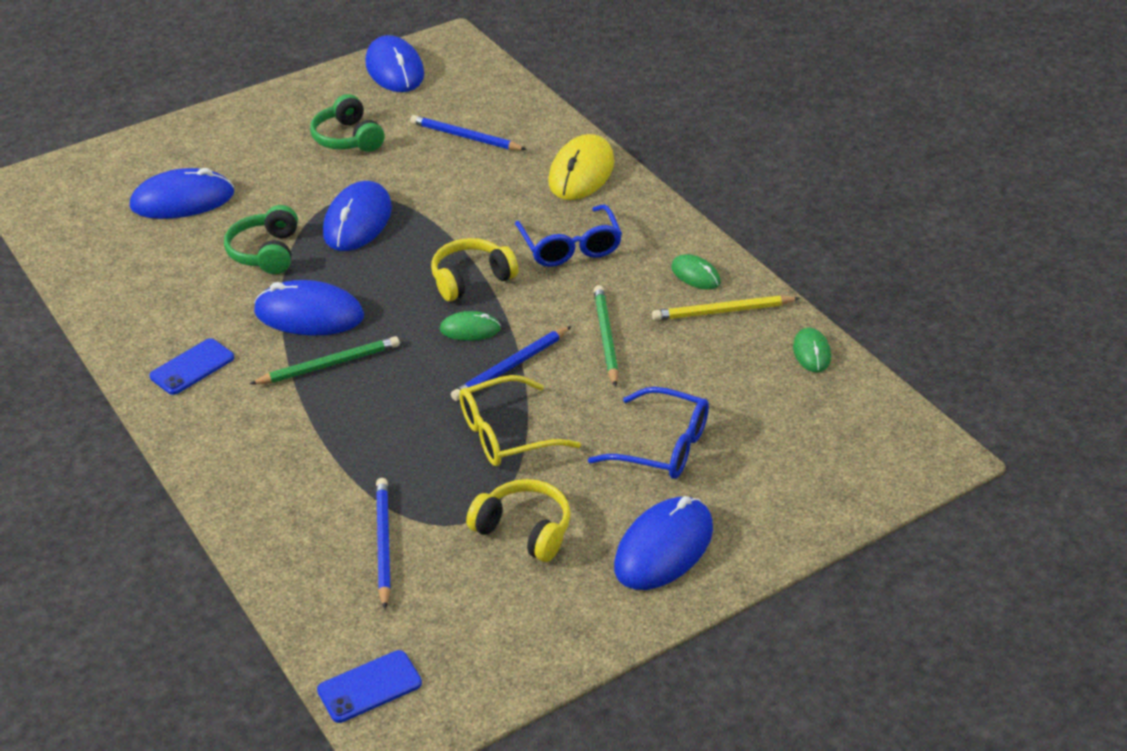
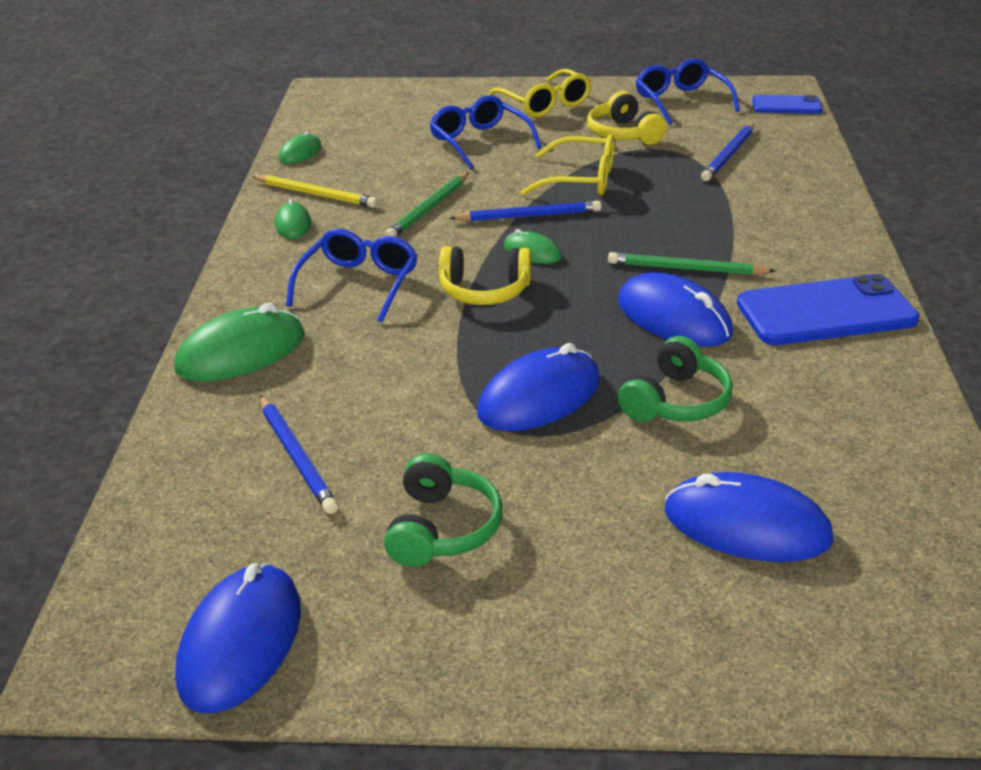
camera: 145 degrees left, 5 degrees down
blue phone [149,339,234,395] -> blue phone [737,274,920,345], size x1.83
yellow mouse [548,134,614,200] -> green mouse [174,303,304,381]
blue mouse [614,496,713,590] -> yellow glasses [487,69,591,117]
none -> blue glasses [636,58,740,125]

